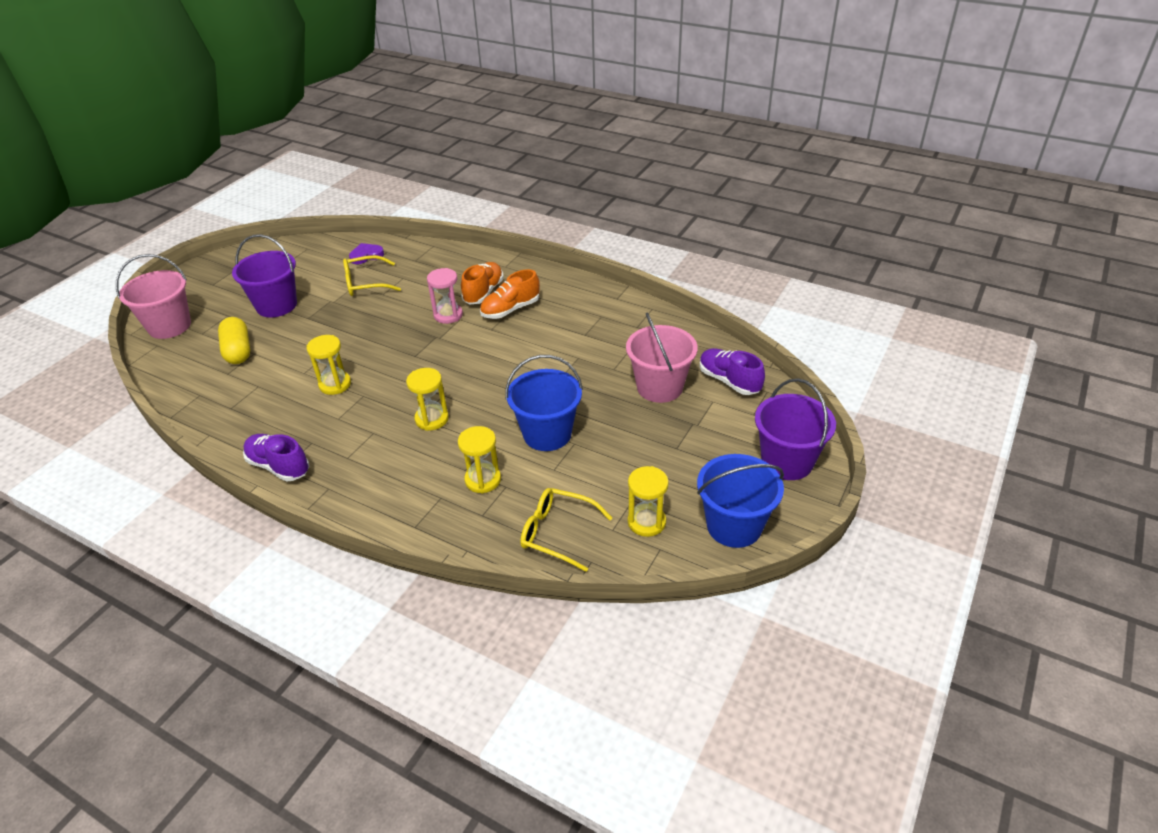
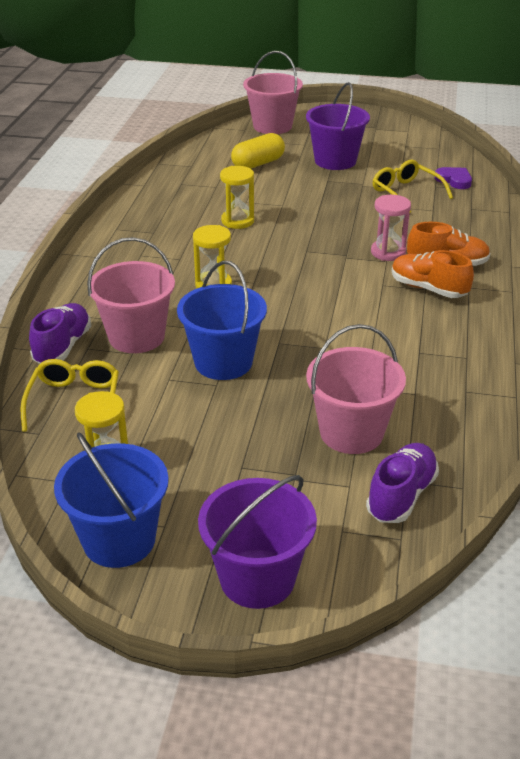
camera: 70 degrees right, 5 degrees down
purple shoe [243,434,310,482] -> purple shoe moved to [29,303,91,364]
yellow hourglass [458,426,501,494] -> pink bucket [87,237,175,353]

